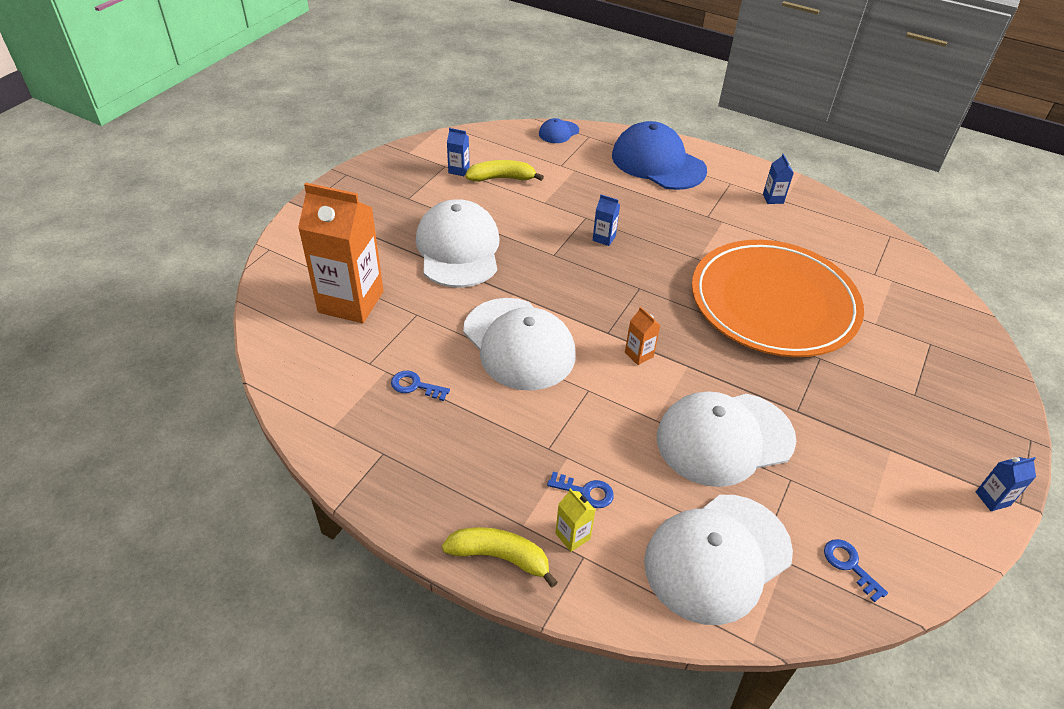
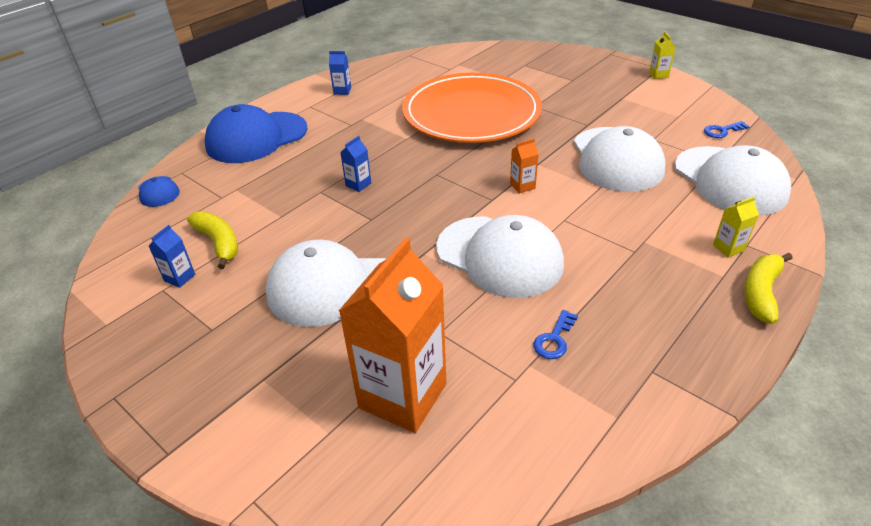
camera: 75 degrees left, 5 degrees down
white cap [463,298,576,391] -> white cap turned 60 degrees clockwise [436,215,564,298]
yellow banana [465,160,544,182] -> yellow banana turned 135 degrees clockwise [187,212,238,269]
blue key [547,472,614,508] -> none
blue carton [976,457,1036,511] -> yellow carton [649,32,676,79]

